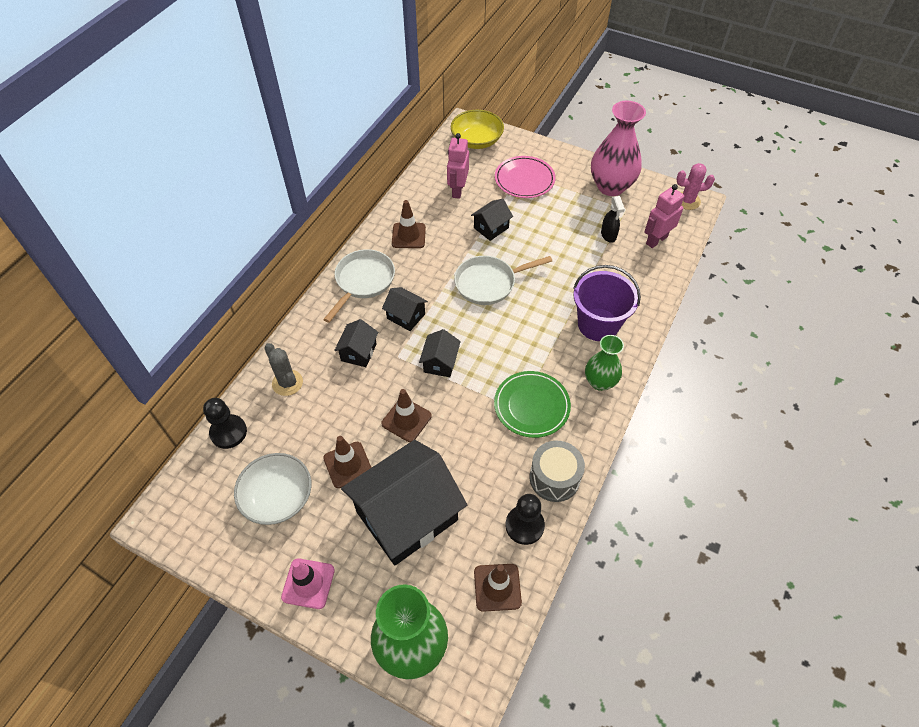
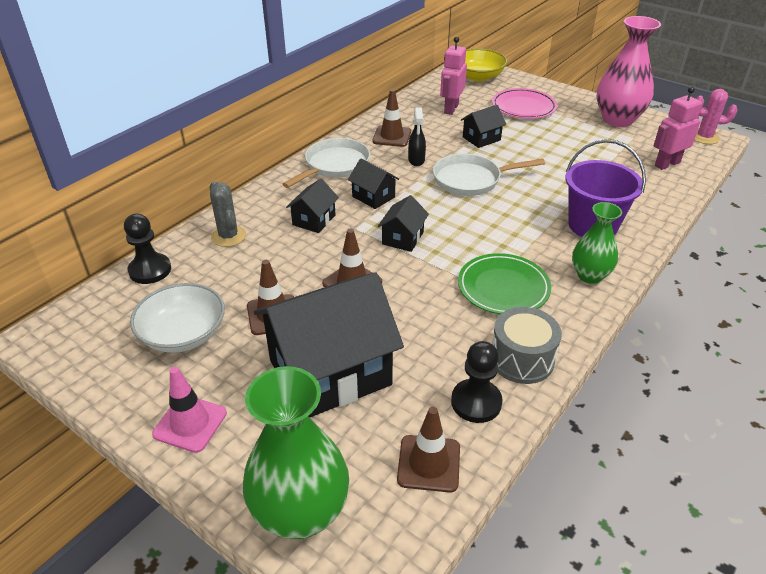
camera: 10 degrees right, 15 degrees down
black spray bottle [601,196,625,243] -> black spray bottle moved to [408,108,426,166]

